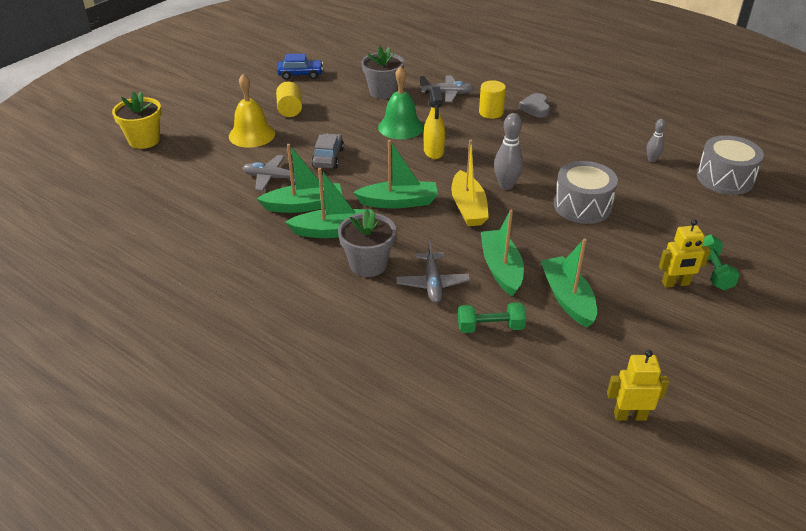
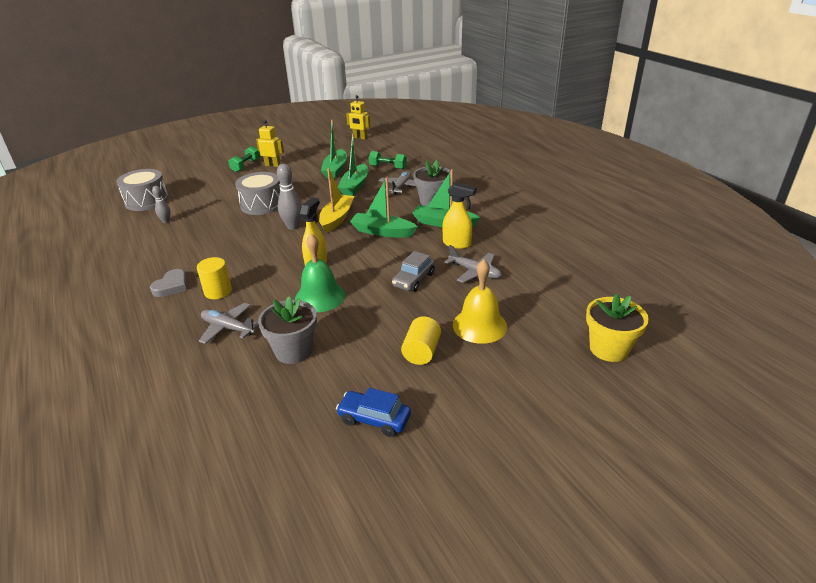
camera: 155 degrees left, 5 degrees down
green boat [257,144,342,213] -> yellow spray bottle [443,182,476,249]

